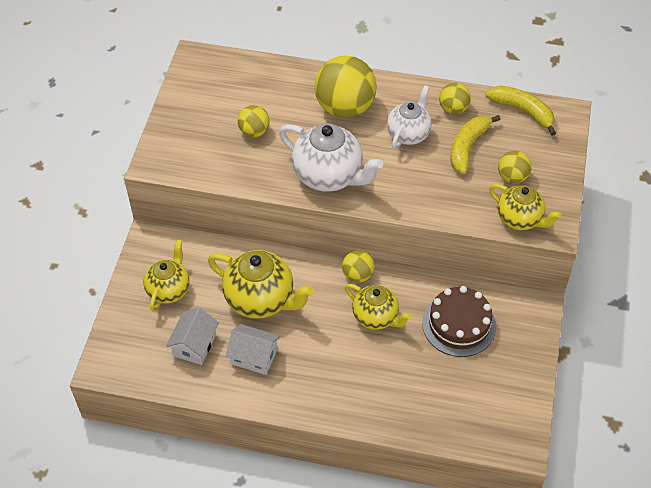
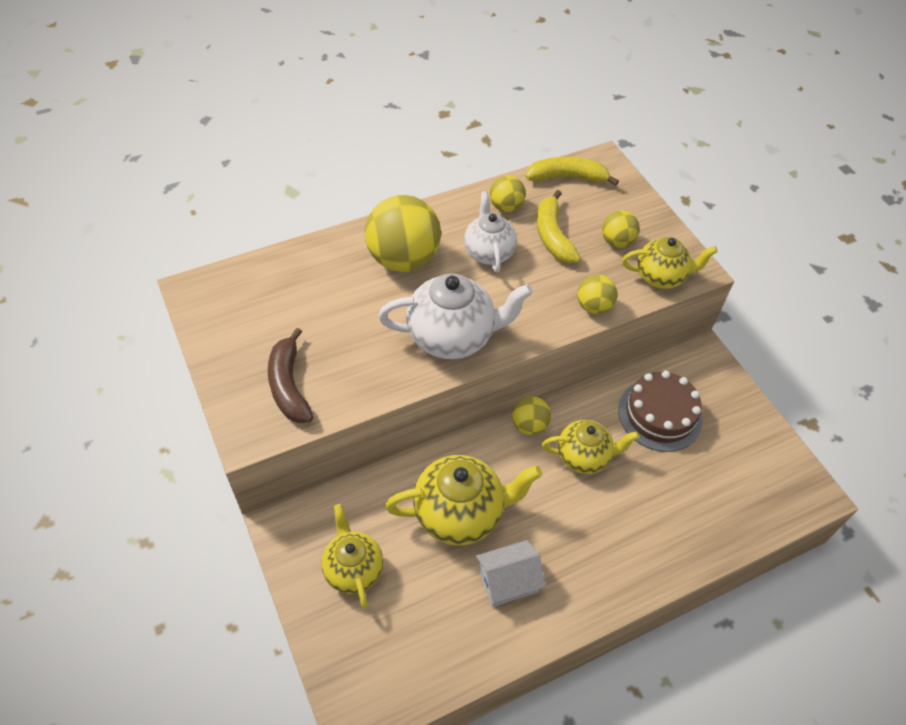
camera: 40 degrees left, 0 degrees up
white house [166,307,219,365] -> none
yellow ball [238,105,269,137] -> yellow ball moved to [577,275,618,314]
none -> brown banana [268,328,313,423]

